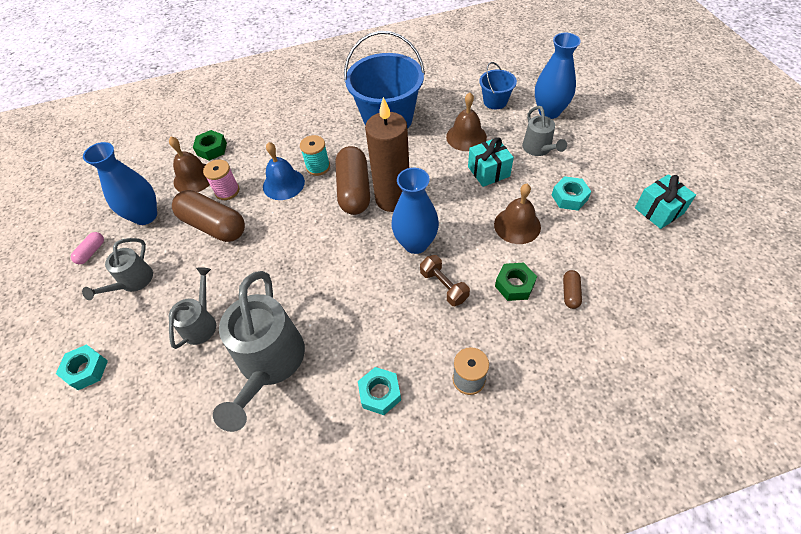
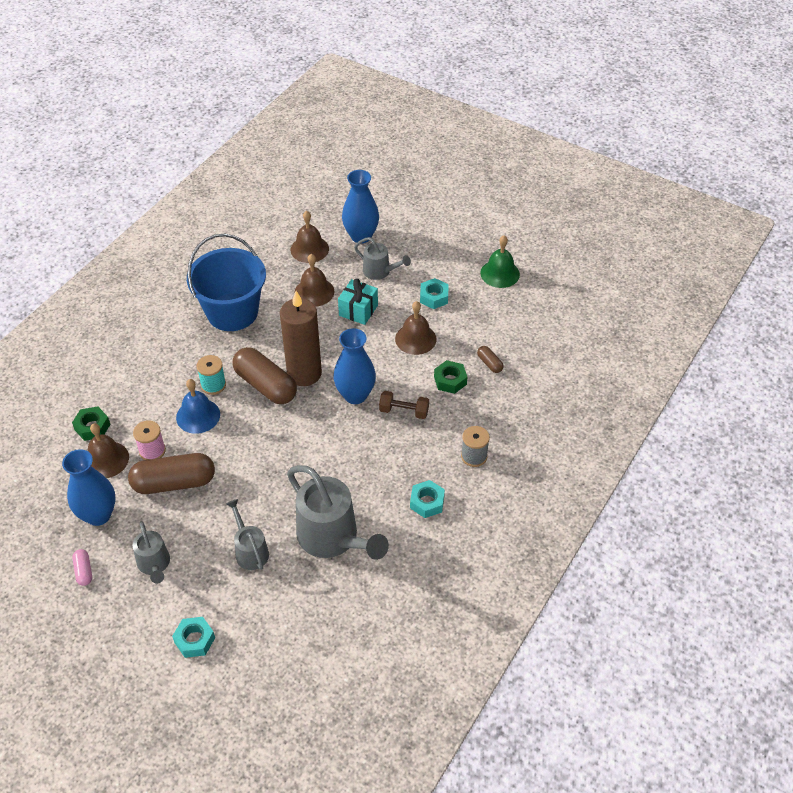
camera: 45 degrees left, 5 degrees down
blue bucket [479,62,517,109] -> brown bell [290,211,329,263]
turquoise gift [635,174,696,229] -> green bell [480,235,520,288]

